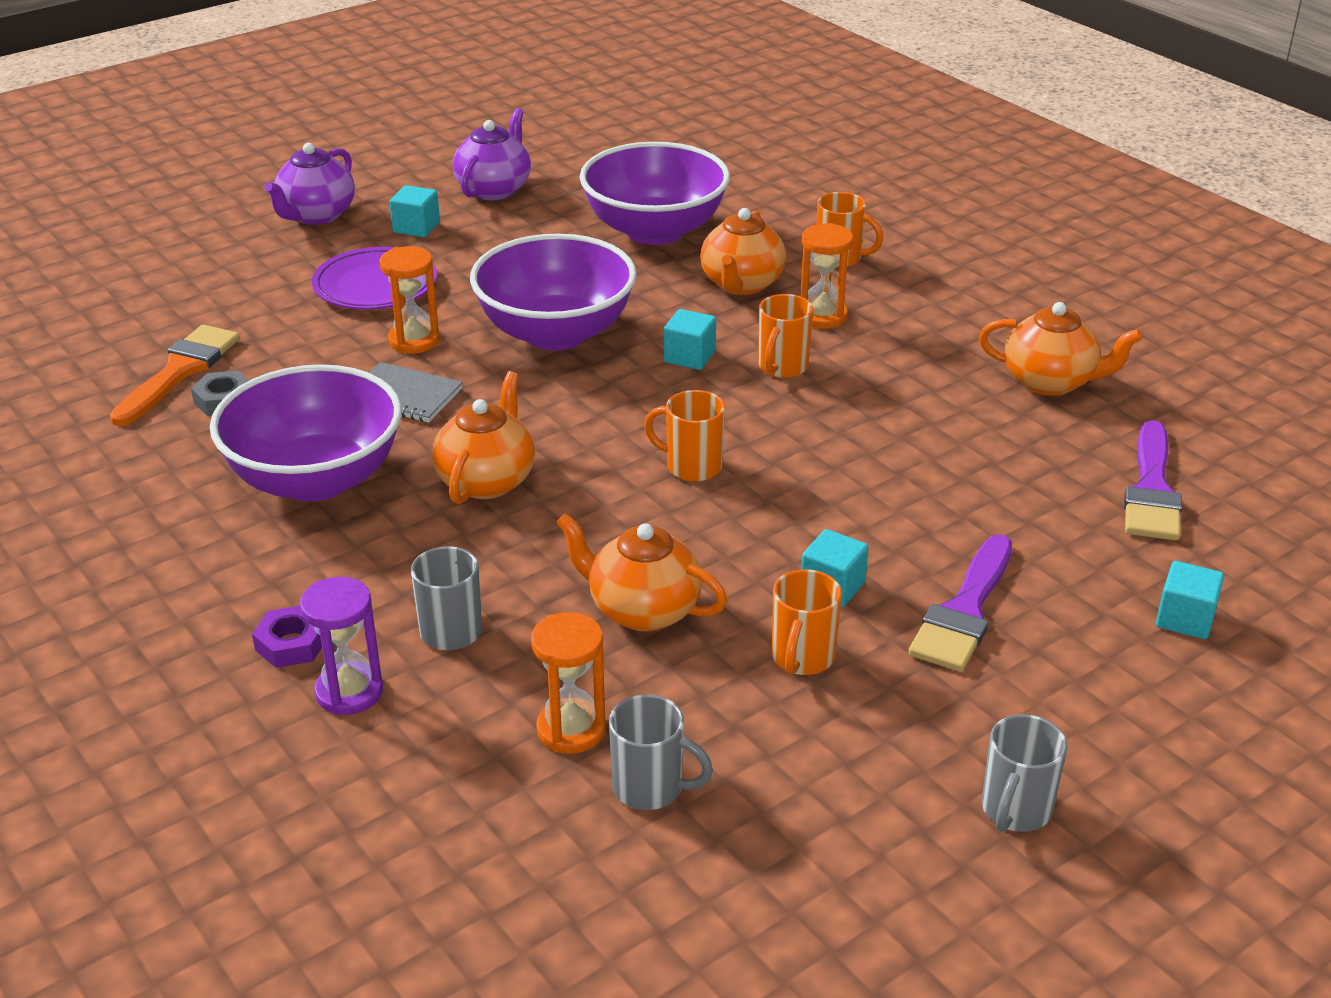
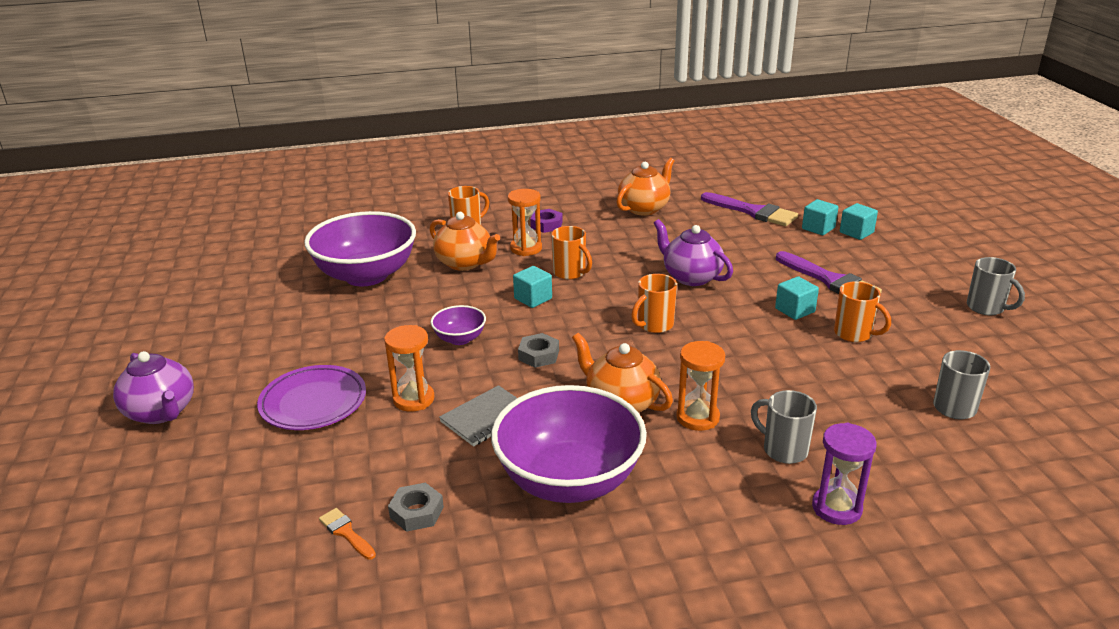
camera: 65 degrees left, 5 degrees down
orange brush [110,325,240,426] -> orange brush [319,508,376,560], size x0.49
purple nut [252,606,322,668] -> purple nut moved to [530,209,563,233]
turquoise cube [390,185,440,237] -> turquoise cube moved to [802,199,839,235]
purple teapot [453,108,531,200] -> purple teapot moved to [654,219,733,286]
purple bowl [470,234,637,350] -> purple bowl [431,305,486,345], size x0.45
orange hourglass [531,612,606,754] -> orange hourglass moved to [676,341,725,431]
orange teapot [556,513,727,631] -> none
none -> grey nut [518,333,559,368]

